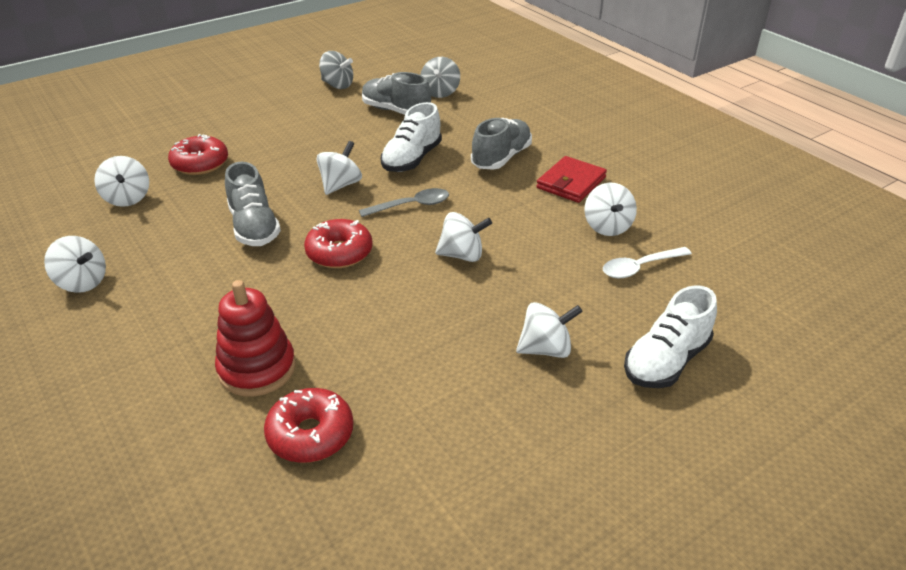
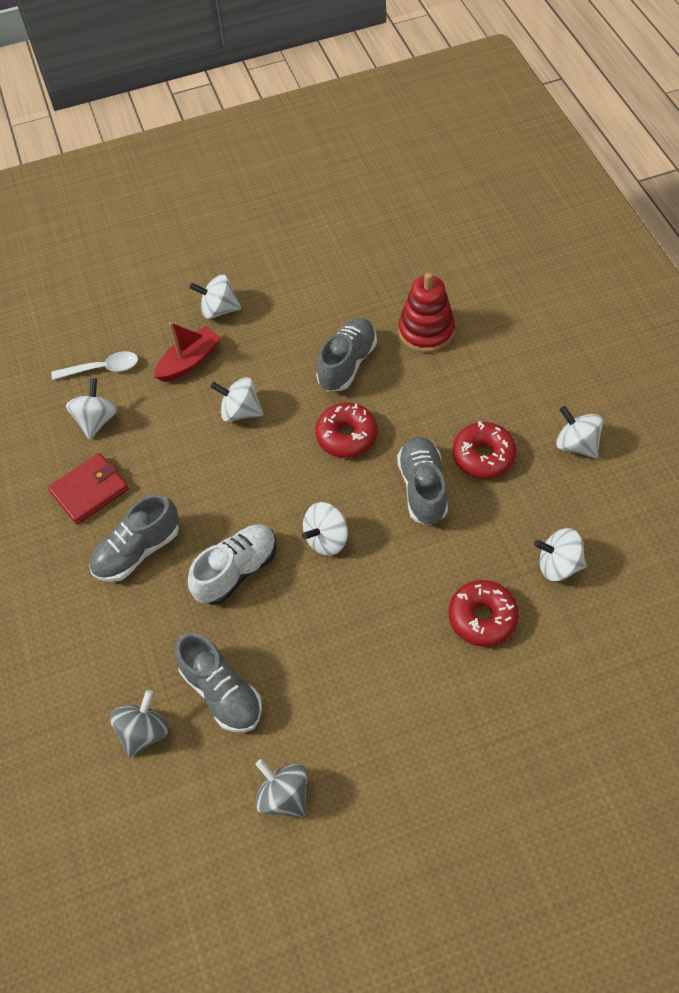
camera: 160 degrees left, 20 degrees up
white spinning top [94,156,149,207] -> white spinning top turned 75 degrees counterclockwise [534,528,587,581]
red donut [264,388,353,463] -> red donut moved to [452,422,517,479]
grey spoon [359,188,449,217] -> none
white shoe [624,285,717,388] -> none
none -> red boat [154,322,220,382]
none -> grey shoe [316,318,377,391]

